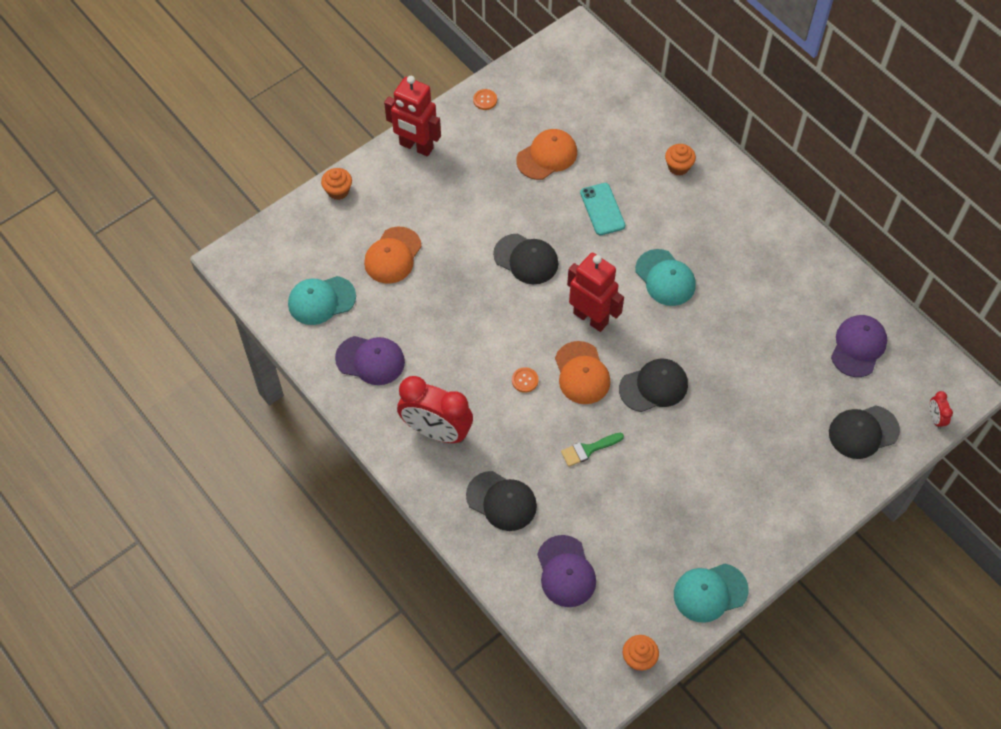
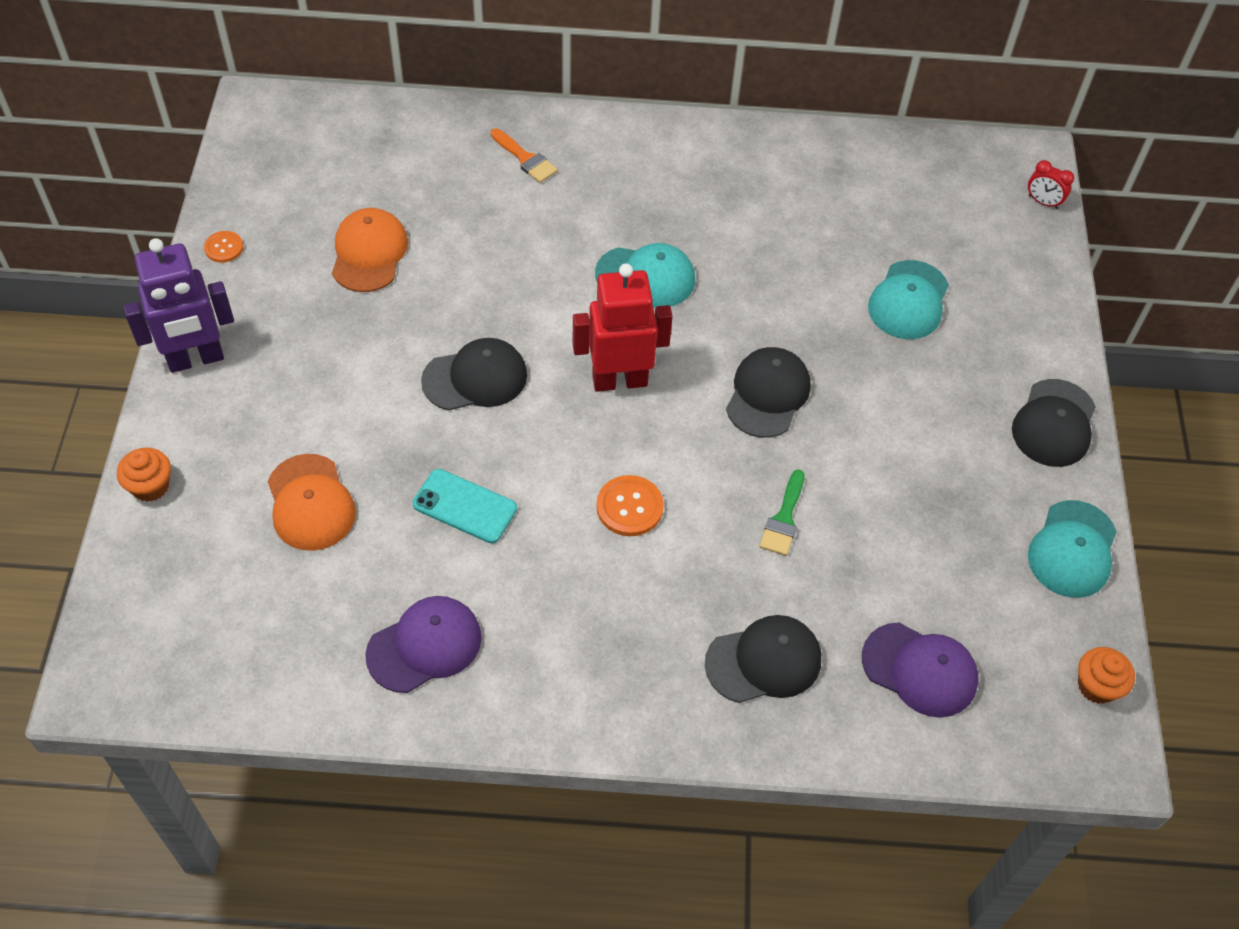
camera: 50 degrees left, 5 degrees down
turquoise cap [288,276,356,325] -> turquoise cap moved to [868,260,949,339]
red robot [384,76,441,156] -> purple robot [123,238,234,373]
red clock [397,376,473,443] -> none
orange button [512,367,539,393] -> orange button [597,475,664,536], size x1.58
orange cap [555,341,610,404] -> none
turquoise phone [580,183,625,235] -> turquoise phone moved to [413,469,517,543]
orange cupcake [665,144,696,176] -> orange brush [491,128,558,183]
black cap [829,405,900,459] -> black cap moved to [1012,379,1096,467]
purple cap [831,315,887,377] -> none

